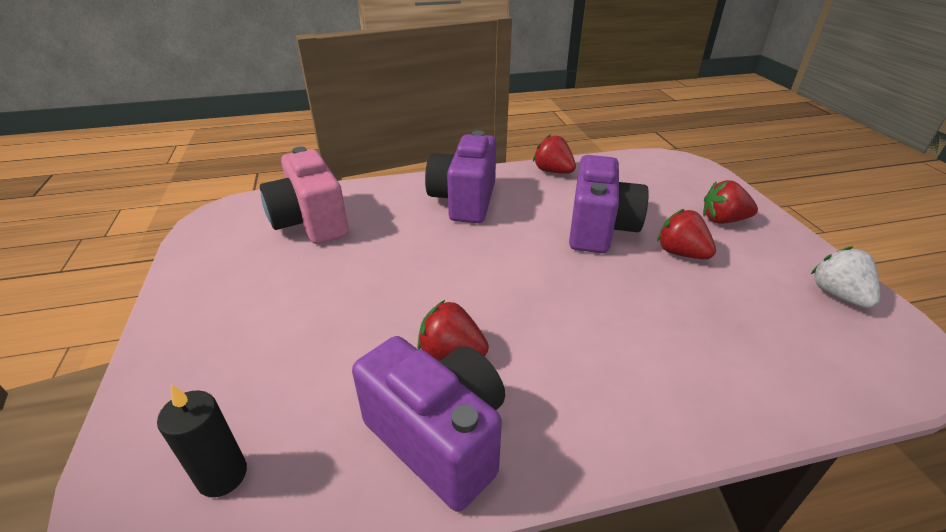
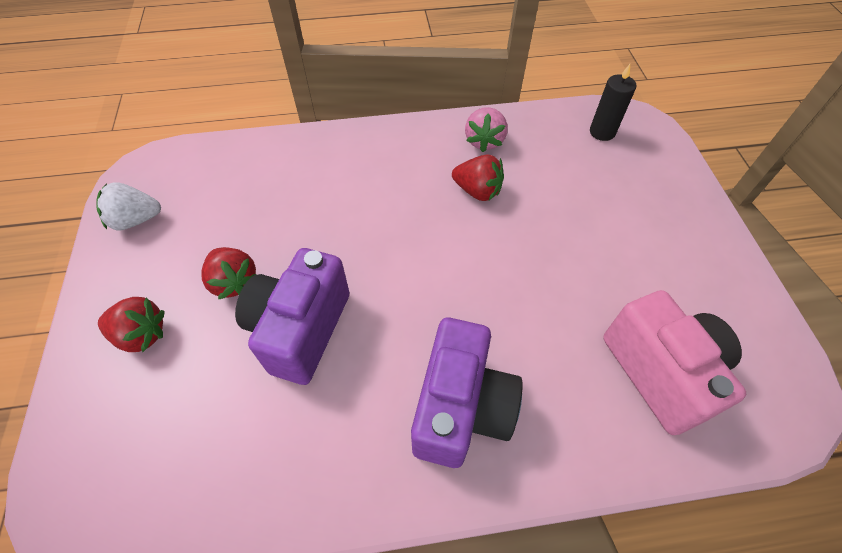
camera: 175 degrees left, 20 degrees up
purple camera [352,336,505,512] -> pink strawberry [465,107,508,152]
red strawberry [533,134,576,174] -> none
white strawberry [811,246,880,308] -> white strawberry turned 90 degrees clockwise [96,182,161,230]

